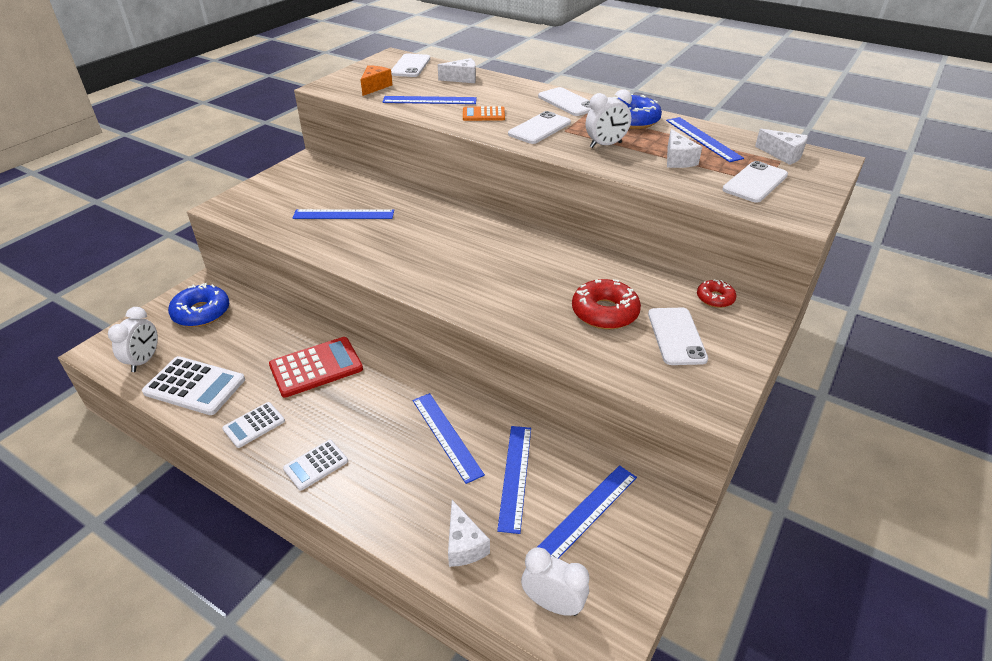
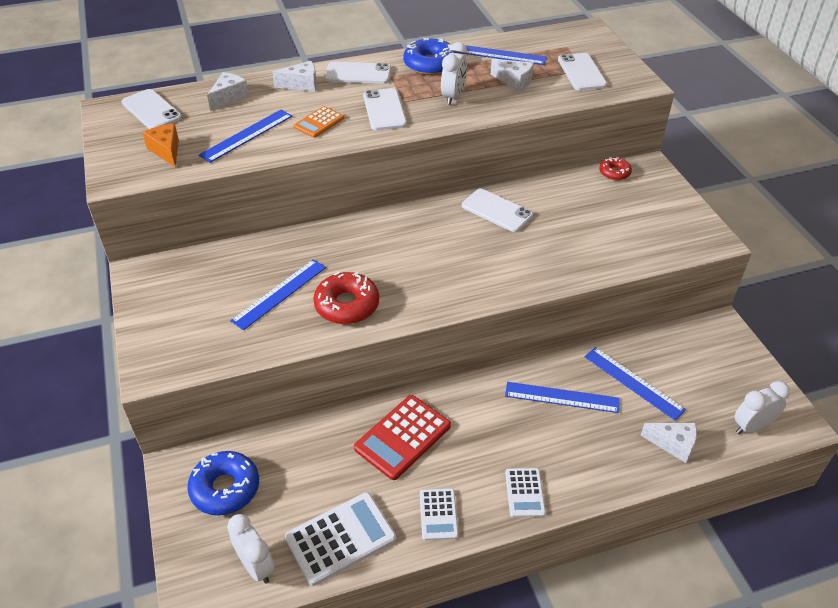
camera: 50 degrees left, 5 degrees up
red calculator [269,337,363,398] -> red calculator turned 150 degrees counterclockwise [354,395,451,480]
blue ruler [536,465,637,559] -> none
red donut [572,279,641,329] -> red donut moved to [313,272,379,324]
white phone [648,308,708,365] -> white phone moved to [462,189,533,232]
white cheese [755,129,808,165] -> white cheese moved to [272,61,317,92]

